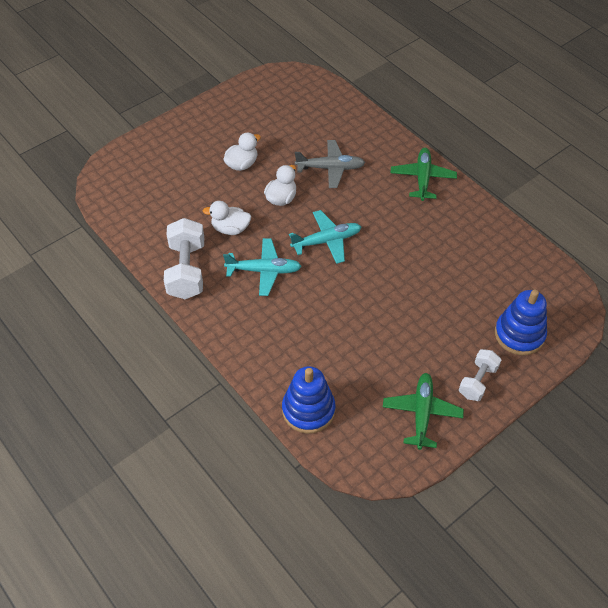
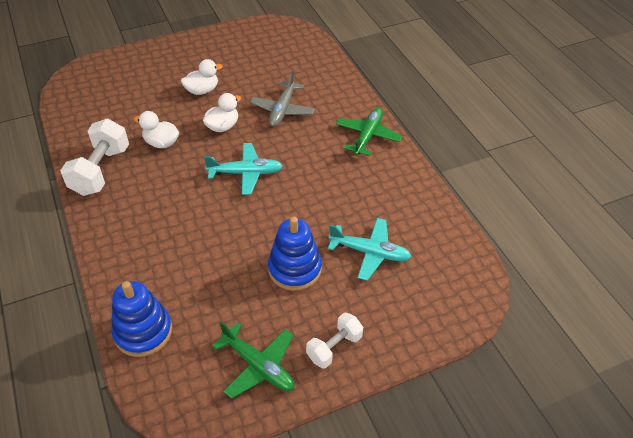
camera: 15 degrees right, 5 degrees down
turquoise plane [223,238,302,296] -> turquoise plane moved to [328,218,412,280]
grey plane [295,140,365,188] -> grey plane turned 90 degrees clockwise [250,71,315,127]
green plane [383,373,464,450] -> green plane turned 105 degrees clockwise [212,321,294,399]
blue stacking toy [495,290,547,356] -> blue stacking toy moved to [268,217,322,291]

